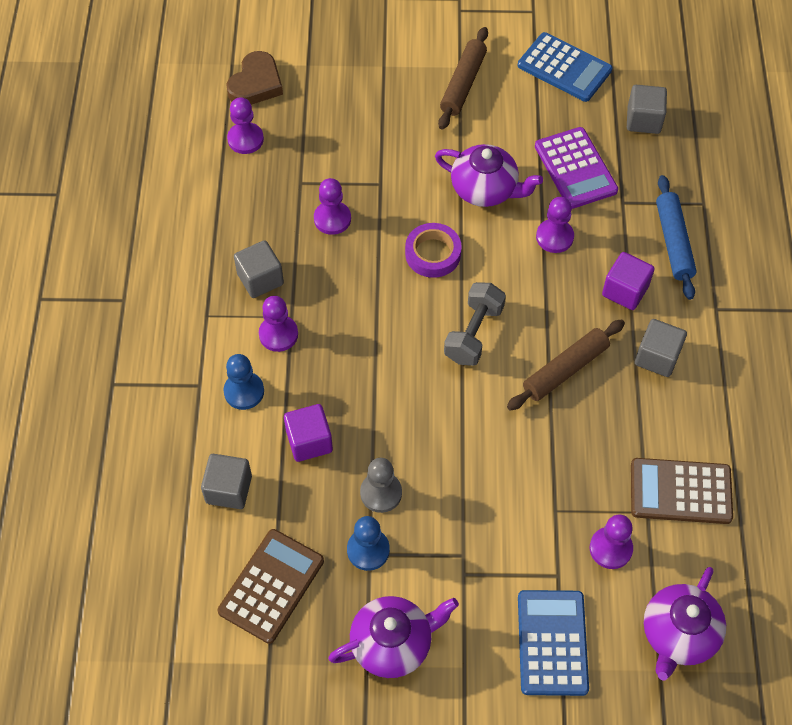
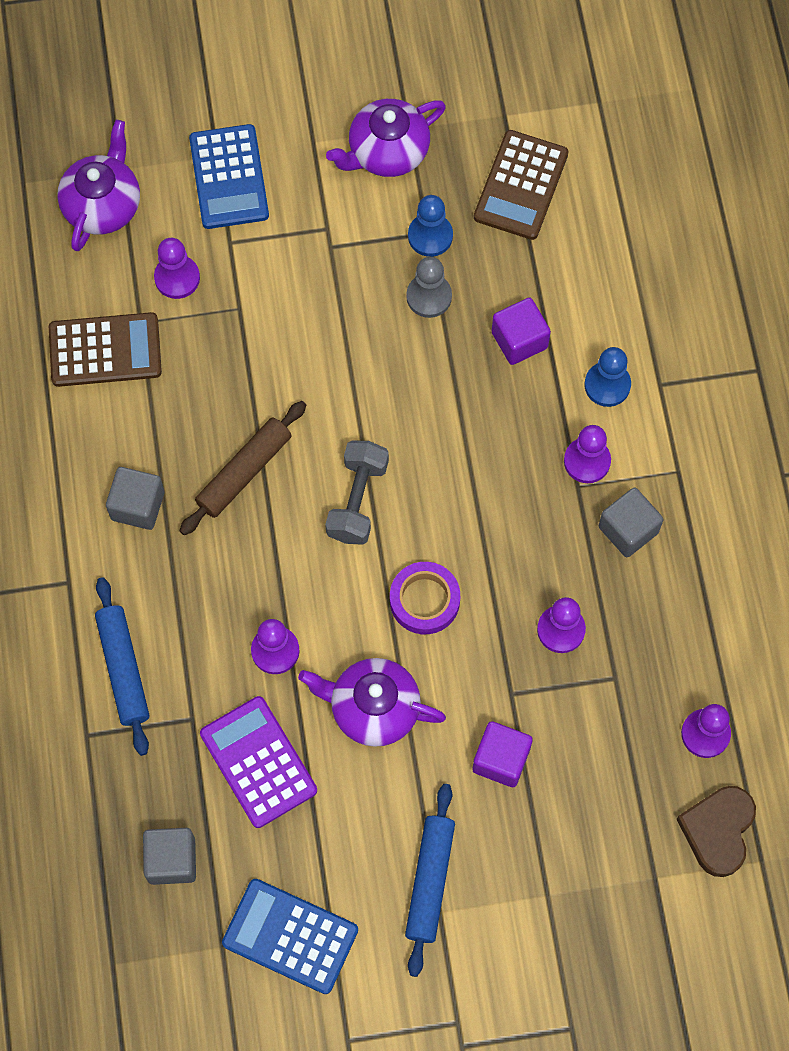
camera: 170 degrees right, 10 degrees up
grey cube [201,454,252,509] -> none
brown rolling pin [438,27,488,130] -> blue rolling pin [405,784,455,977]
purple cube [602,252,655,310] -> purple cube moved to [472,721,533,787]

